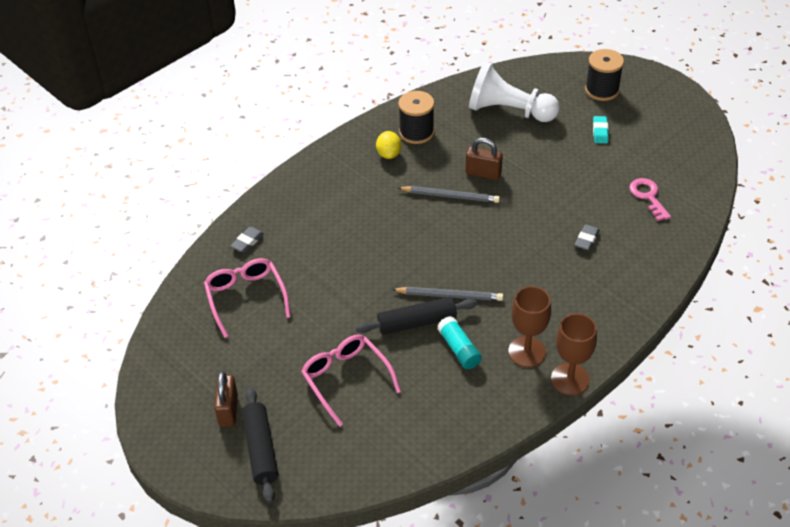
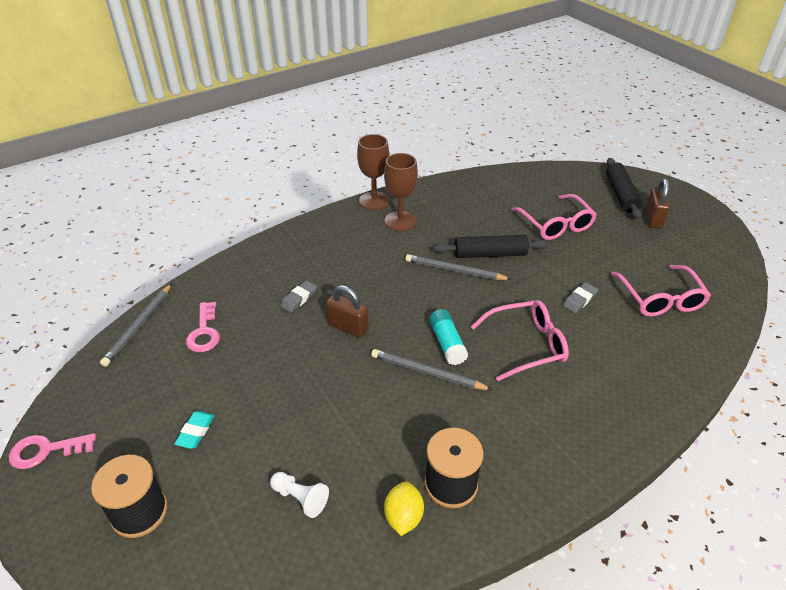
camera: 170 degrees left, 5 degrees down
grey eraser [231,227,264,252] -> grey eraser moved to [563,283,598,313]
yellow lemon [376,131,401,159] -> yellow lemon moved to [384,482,424,536]
turquoise glue stick [437,316,482,369] -> turquoise glue stick moved to [429,309,468,365]
brown padlock [466,138,503,180] -> brown padlock moved to [326,285,369,338]
white pawn [469,62,560,122] -> white pawn [270,472,329,518], size x0.44
none -> pink key [9,433,96,469]
none -> grey pencil [100,283,172,367]
none -> pink glasses [471,300,569,381]

